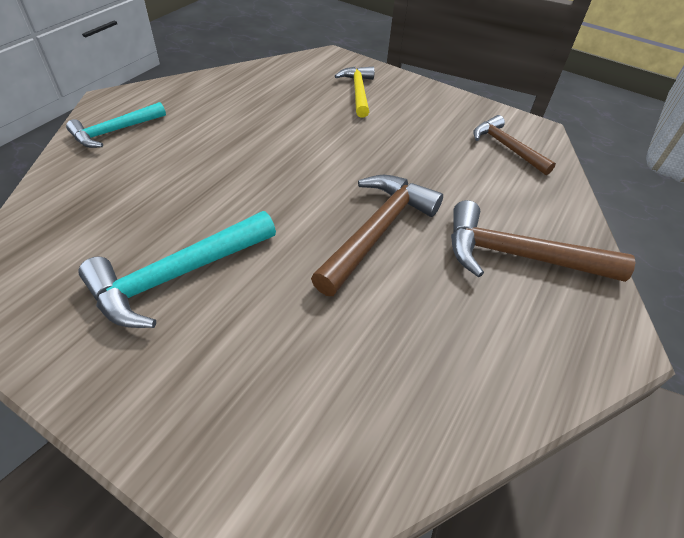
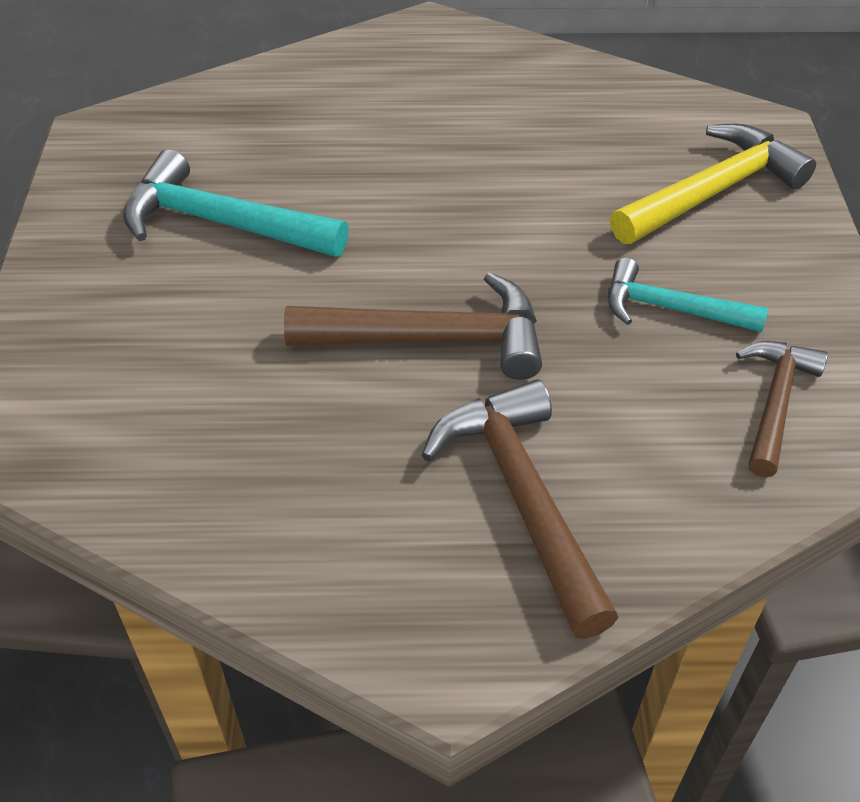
camera: 60 degrees right, 0 degrees up
turquoise hammer [66,102,166,148] -> turquoise hammer moved to [608,258,768,332]
yellow hammer [335,67,375,118] -> yellow hammer [610,124,816,244], size x1.56

